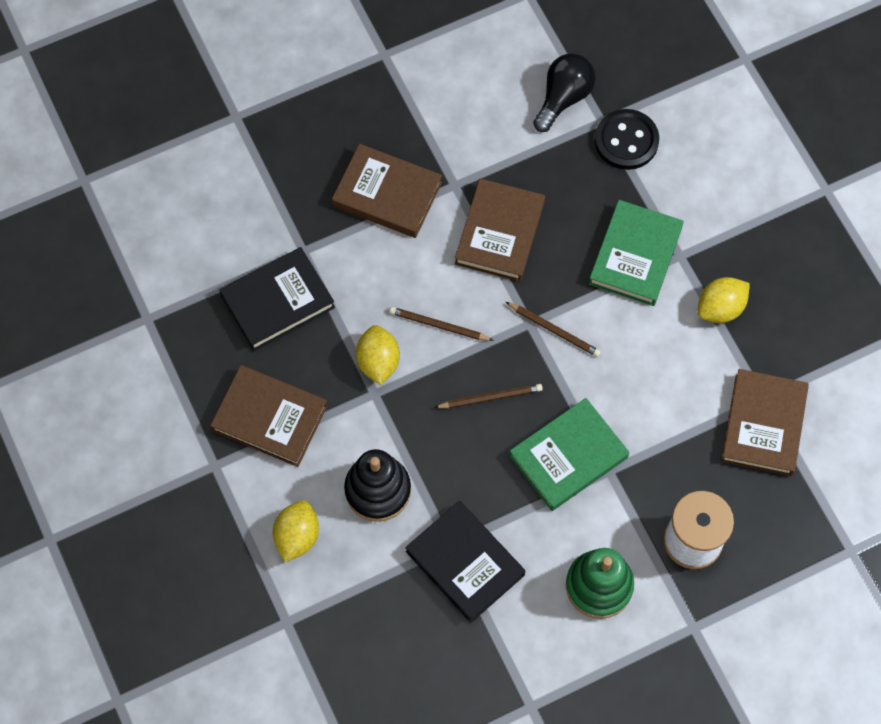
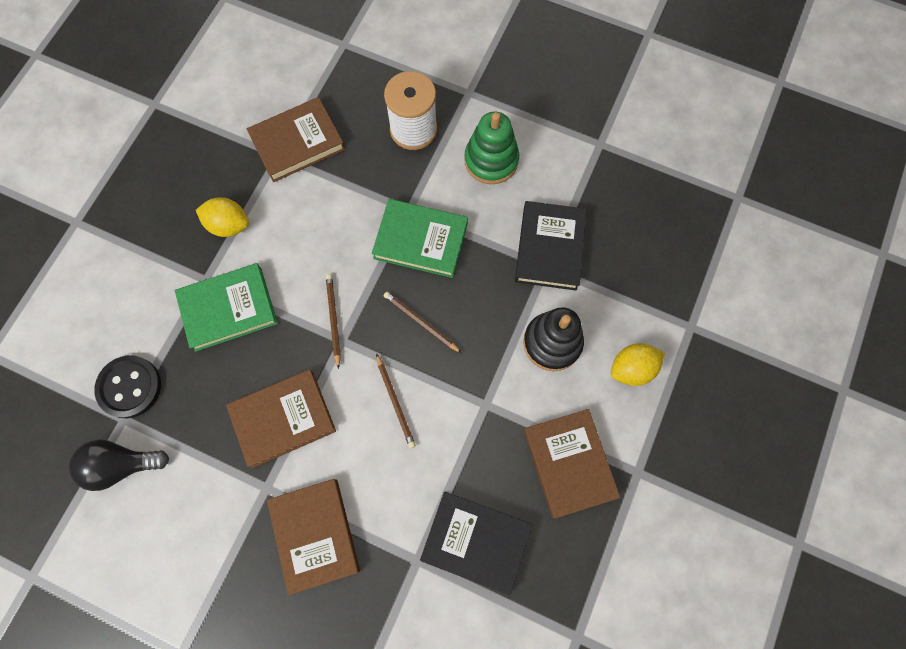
camera: 130 degrees left, 5 degrees up
yellow lemon [356,325,400,385] -> none

